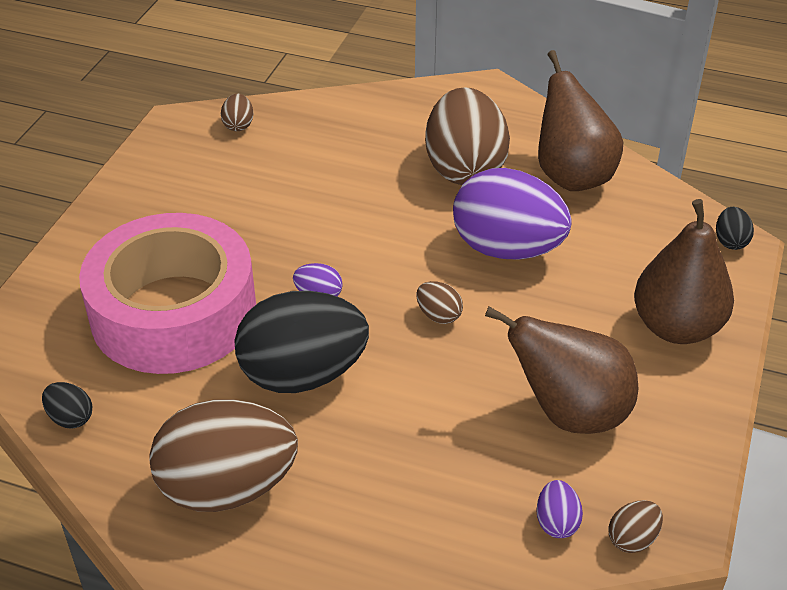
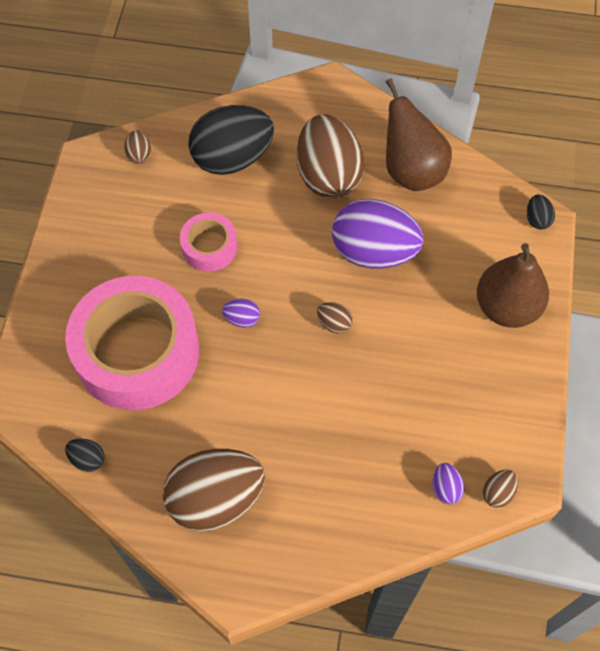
camera: 10 degrees left, 20 degrees up
black egg [235,291,369,393] -> black egg moved to [188,105,274,175]
brown pear [485,307,638,434] -> none
none -> pink tape [180,213,238,272]

